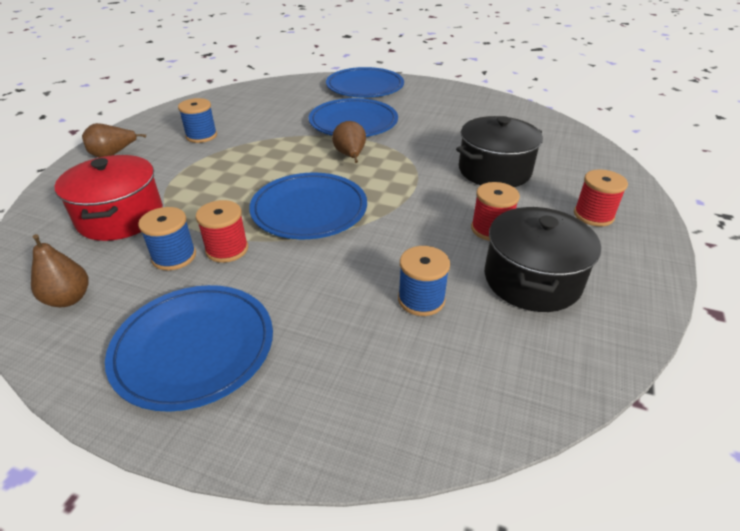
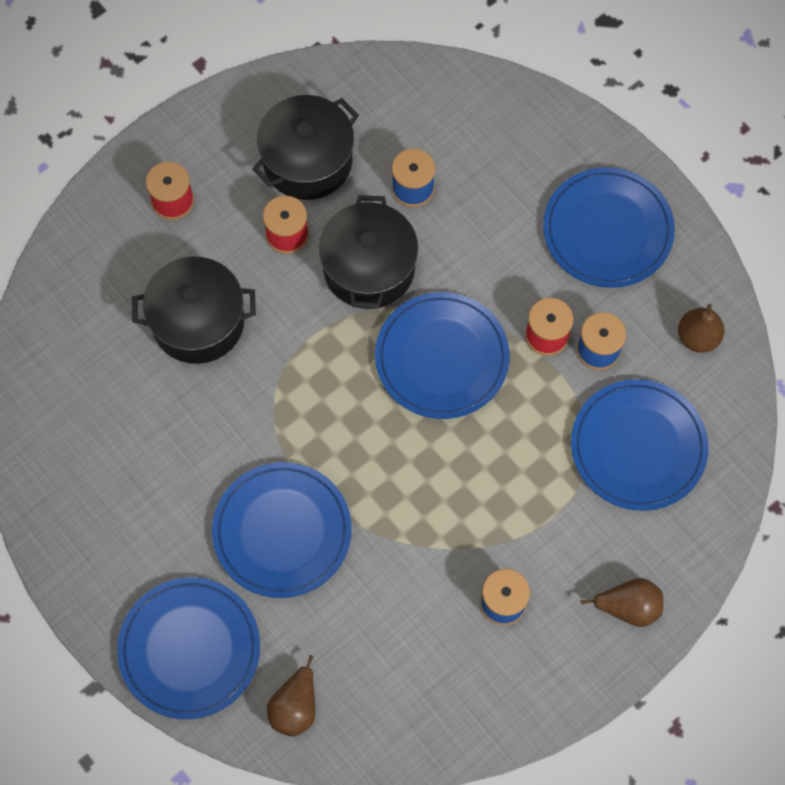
camera: 150 degrees left, 30 degrees up
red pot [55,155,163,241] -> blue plate [571,379,709,511]
brown pear [332,121,366,163] -> brown pear moved to [267,655,315,737]
none -> black pot [319,195,418,309]

